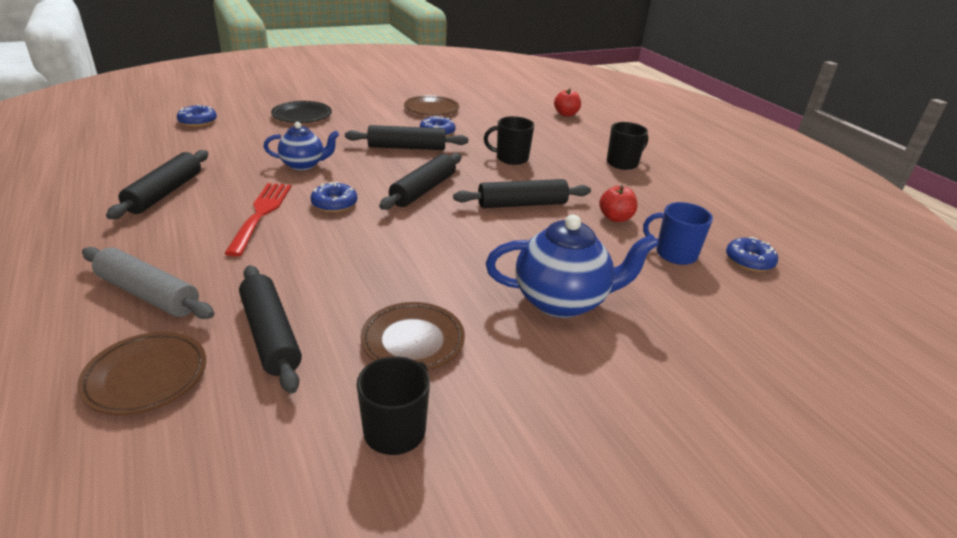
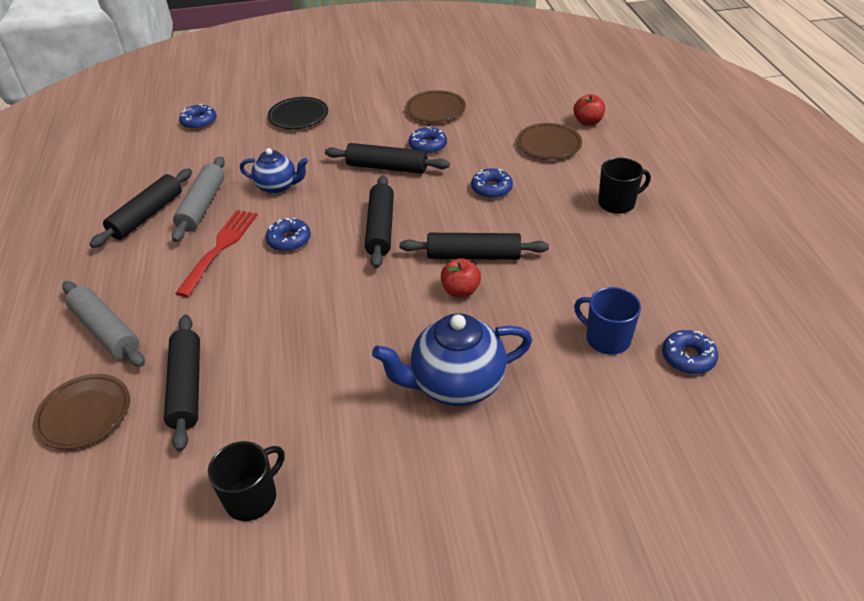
camera: 20 degrees right, 10 degrees up
brown plate [360,302,465,370] -> brown plate moved to [517,123,582,160]
black rolling pin [379,153,461,210] -> black rolling pin turned 45 degrees counterclockwise [365,175,394,268]
black mug [484,116,534,165] -> blue donut [471,168,513,199]
blue teapot [486,215,659,318] -> blue teapot turned 150 degrees clockwise [372,313,532,406]
red apple [599,185,637,222] -> red apple moved to [441,258,481,297]
none -> grey rolling pin [172,157,225,242]

